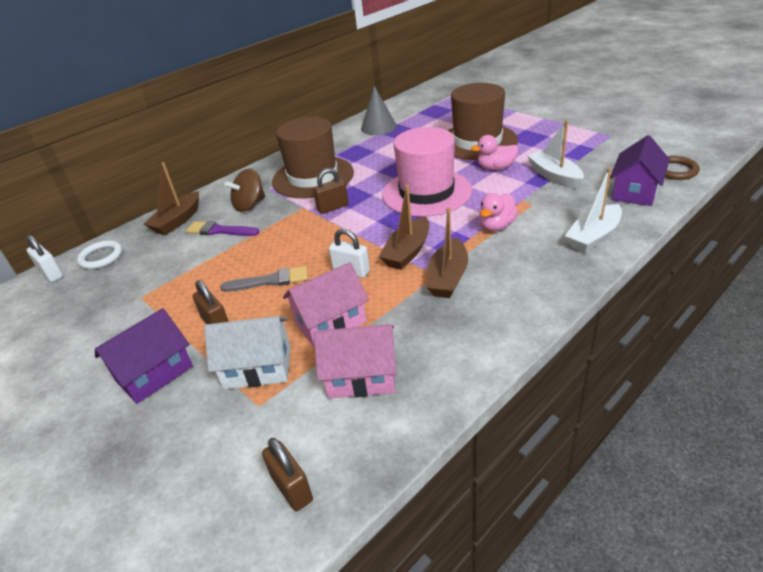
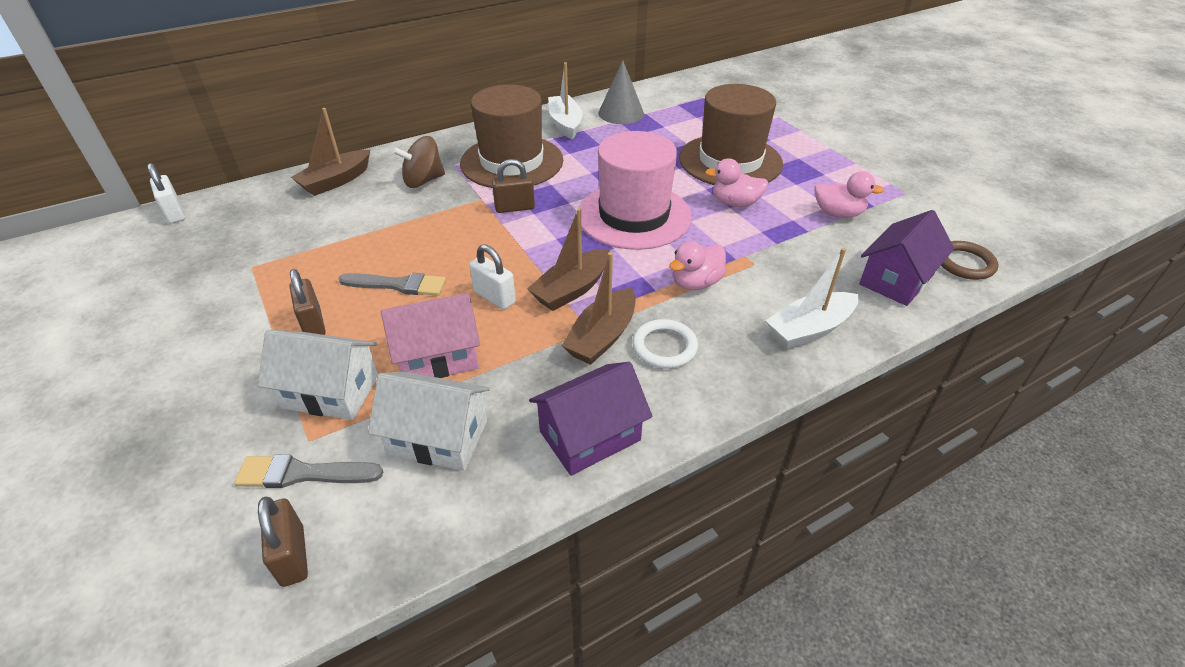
camera: 10 degrees right, 5 degrees up
white ring [77,240,122,269] -> white ring moved to [632,319,698,369]
purple house [95,308,193,404] -> purple house moved to [529,362,652,476]
purple brush [186,221,260,236] -> none
pink house [314,324,396,399] -> white house [368,372,490,471]
white boat [527,120,584,189] -> white boat moved to [548,62,583,139]
none -> grey brush [234,454,383,488]
none -> pink duck [814,171,884,218]

